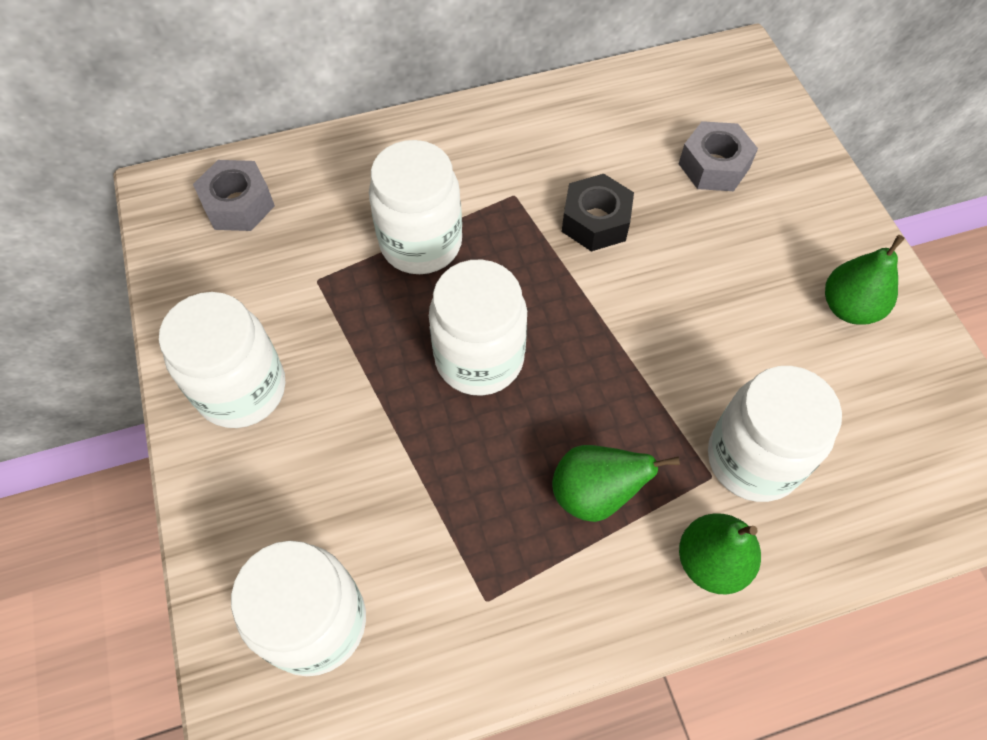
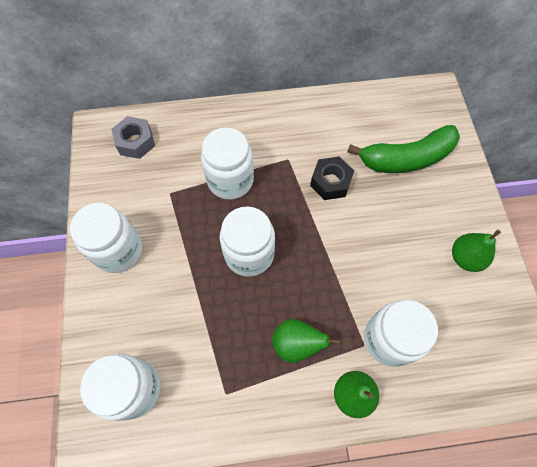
camera: 10 degrees right, 5 degrees up
grey nut [679,121,758,191] -> green banana [347,125,460,173]

